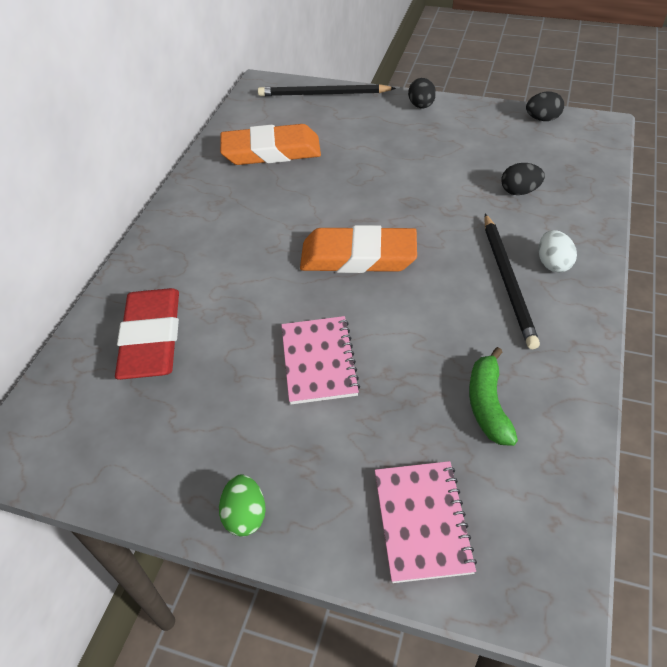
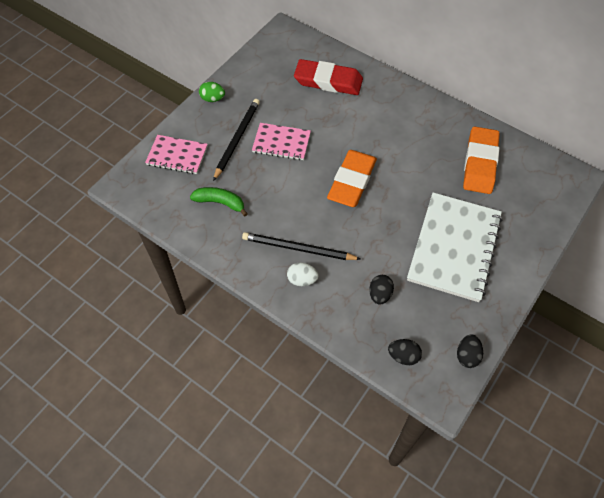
camera: 105 degrees right, 10 degrees up
black pencil [258,84,396,96] -> black pencil moved to [213,99,260,181]
black egg [408,78,436,109] -> black egg moved to [388,339,422,365]
none -> white notebook [407,193,502,302]

